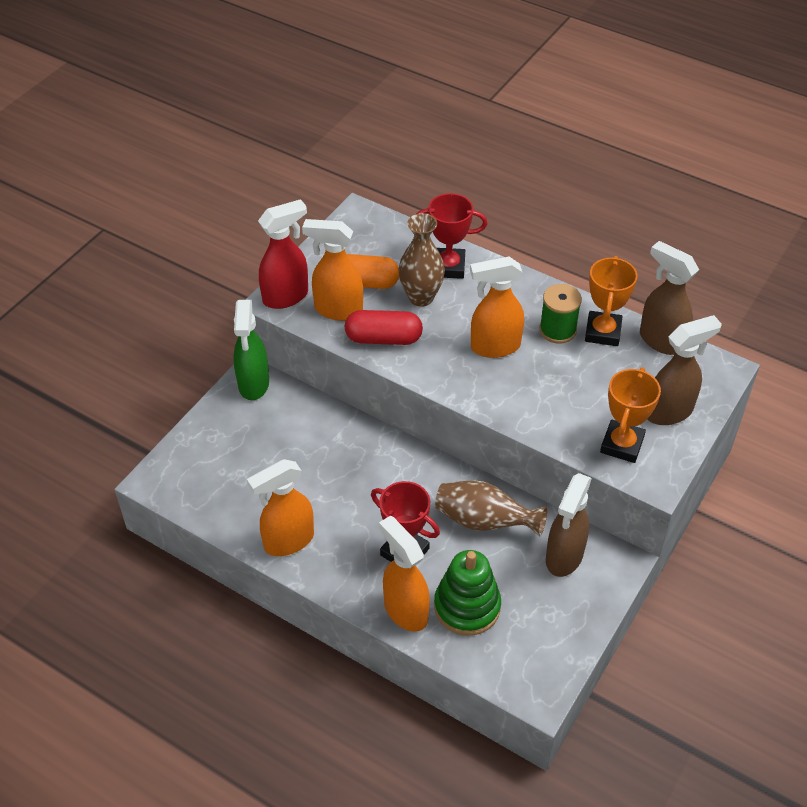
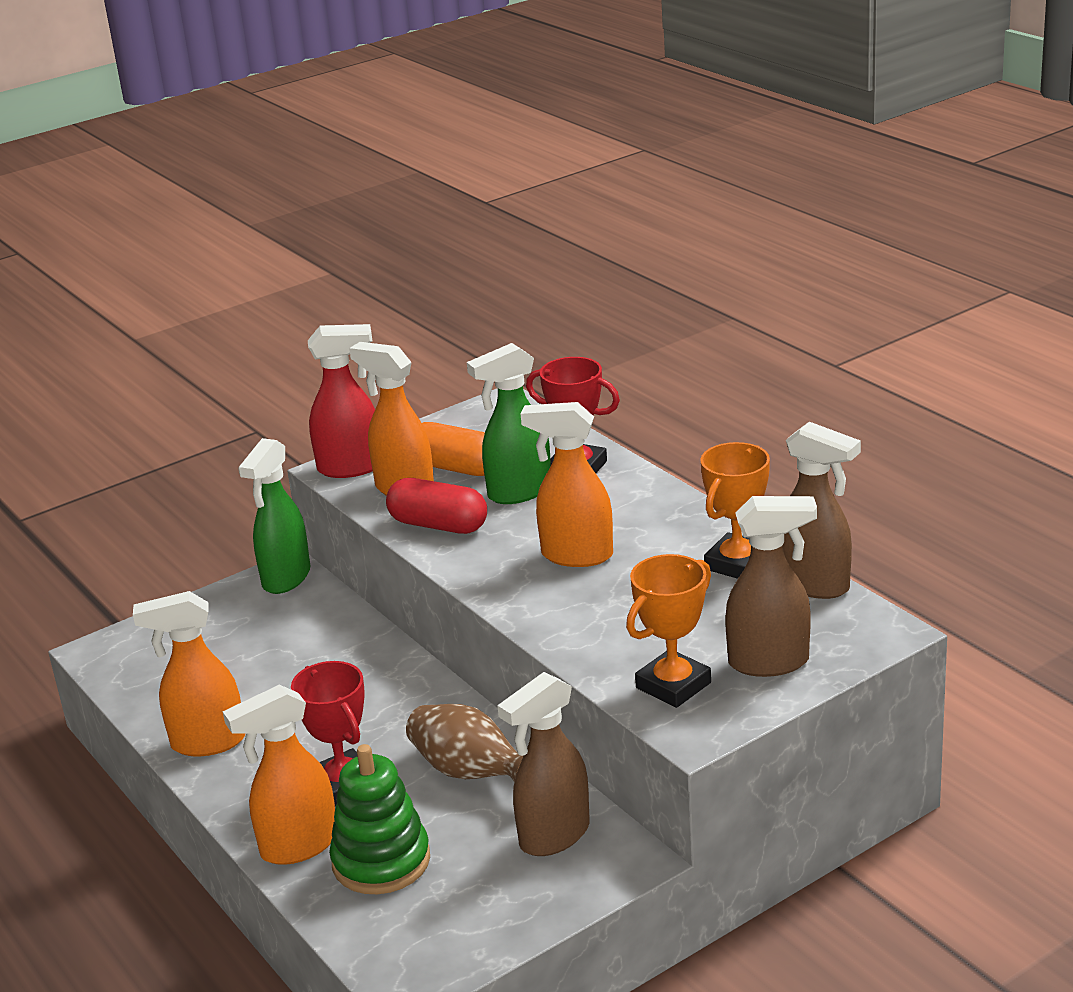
camera: 25 degrees right, 20 degrees down
orange spray bottle [379,516,430,632] -> orange spray bottle turned 105 degrees counterclockwise [223,685,335,865]
brown vase [398,213,445,307] -> green spray bottle [467,343,551,504]
green spool [539,284,582,344] -> none
brown spray bottle [640,241,699,355] -> brown spray bottle turned 150 degrees clockwise [783,422,861,599]

